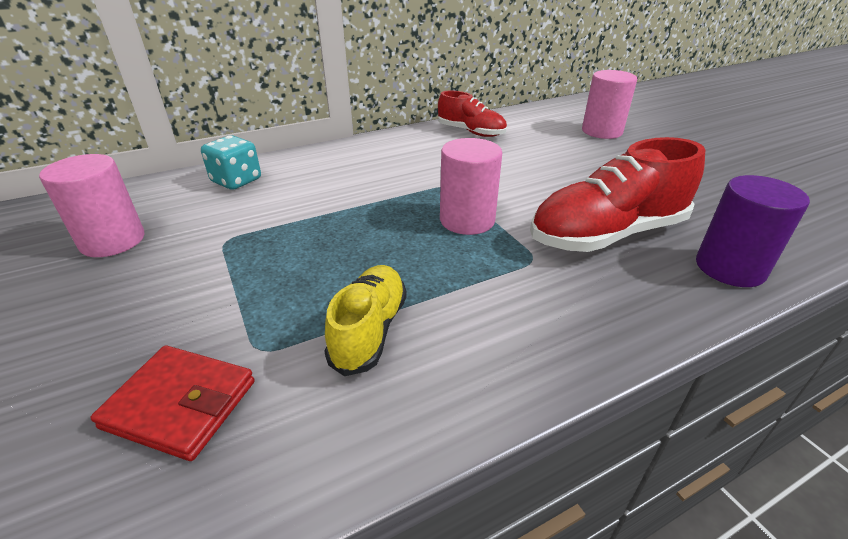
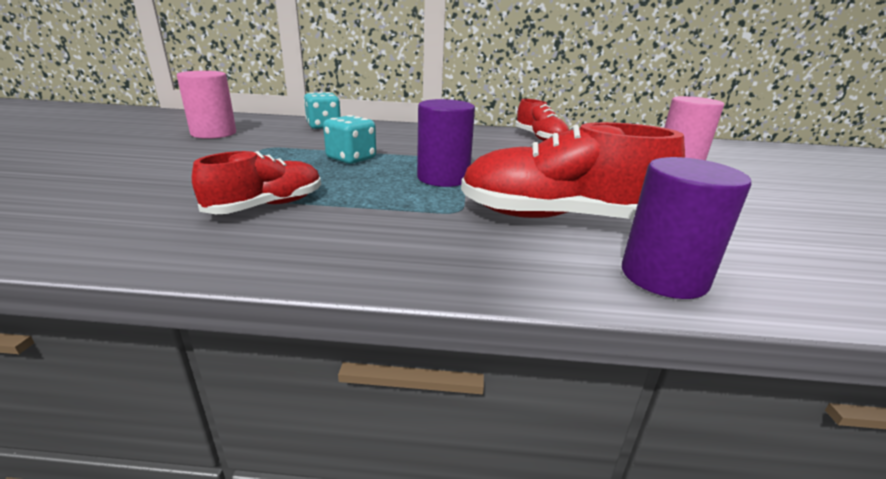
camera: 30 degrees right, 10 degrees down
red wallet [90,345,254,461] -> none
yellow shoe [324,265,407,376] -> red shoe [192,151,321,214]
pink cylinder [440,138,502,235] -> purple cylinder [417,99,475,187]
none -> turquoise dice [323,115,376,164]

